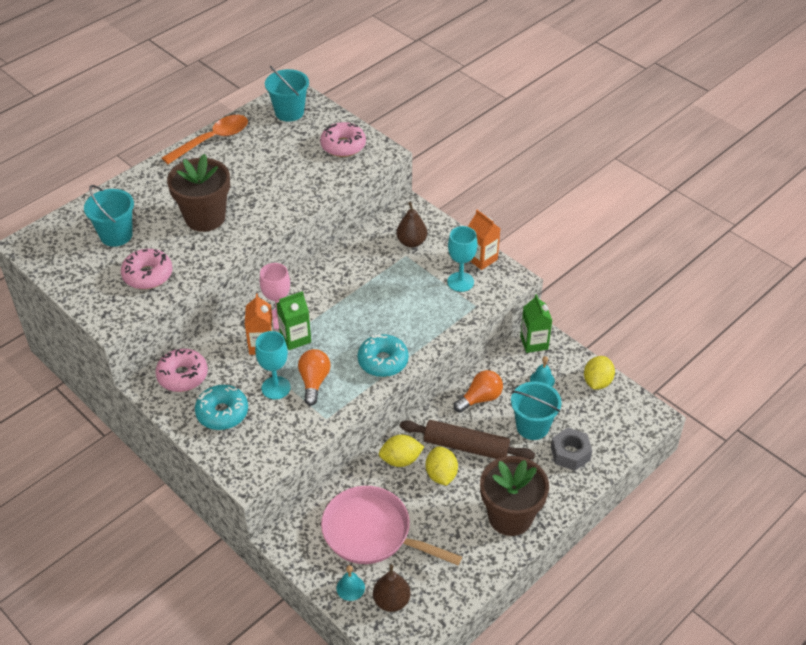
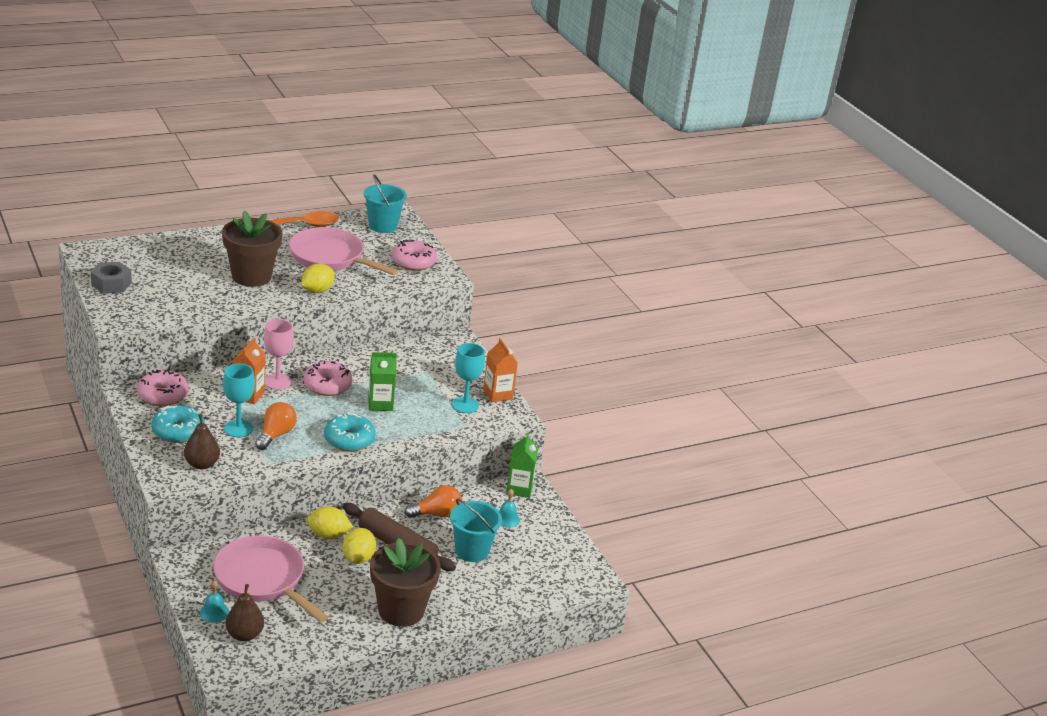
camera: 15 degrees right, 15 degrees down
turquoise bucket [84,185,134,247] -> none
pink donut [121,249,172,289] -> pink donut moved to [304,361,353,396]
green carton [276,291,311,350] -> green carton moved to [368,352,397,411]
brown pear [396,202,427,248] -> brown pear moved to [184,414,220,469]
grey nut [551,427,592,471] -> grey nut moved to [91,262,132,294]
yellow lemon [584,356,615,389] -> yellow lemon moved to [301,264,335,293]
none -> pink pan [289,227,398,275]

